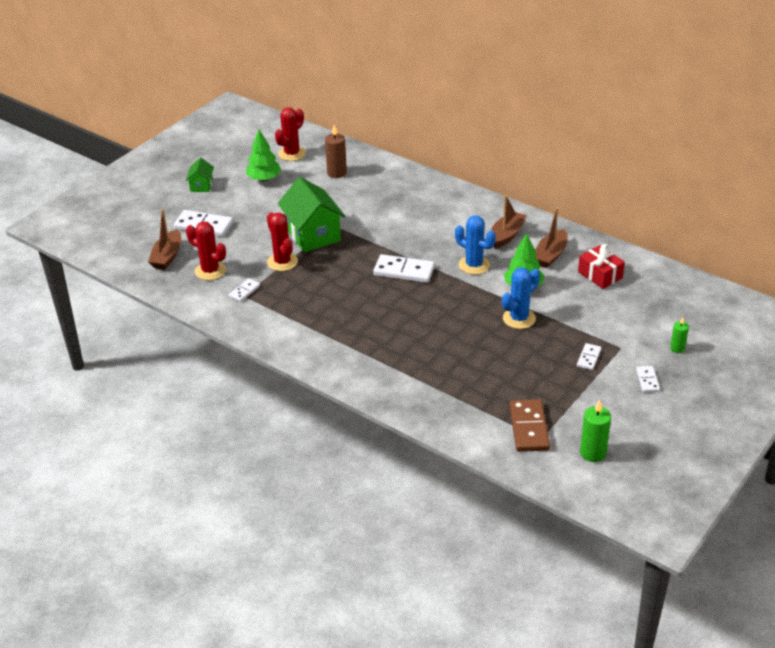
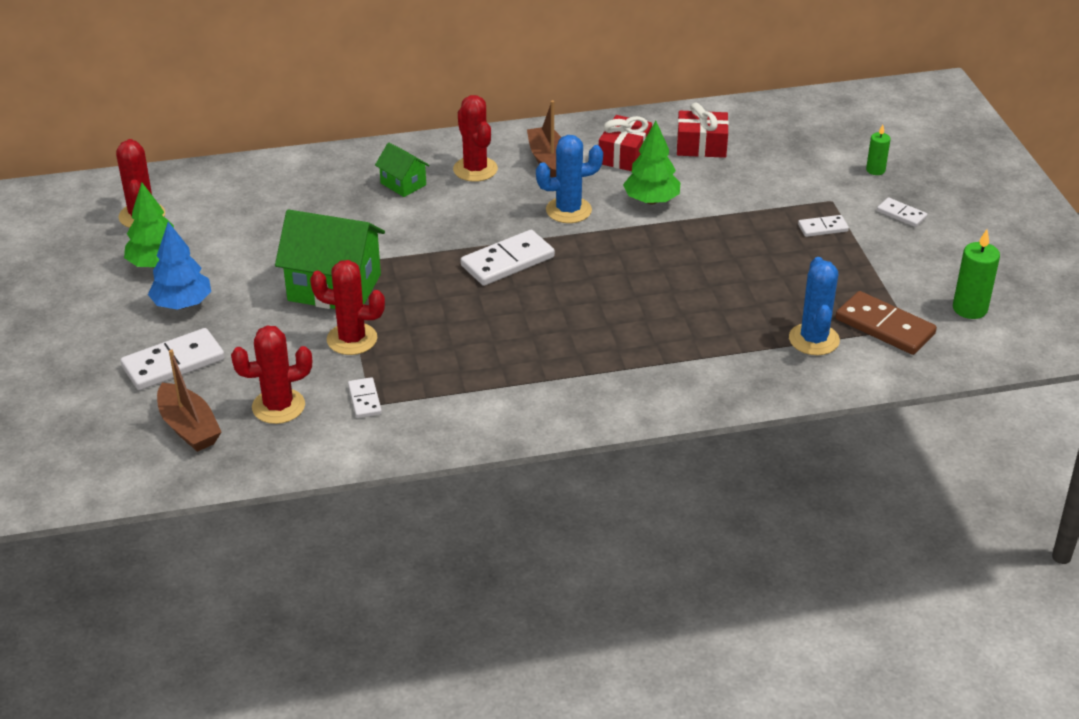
camera: 50 degrees left, 0 degrees up
green house [186,157,214,192] -> green house moved to [375,143,430,197]
brown candle [325,125,347,178] -> none
blue cactus [502,267,540,329] -> blue cactus moved to [789,257,840,355]
brown boat [535,207,568,268] -> red gift [599,115,652,171]
white domino [577,343,602,370] -> white domino turned 75 degrees counterclockwise [798,215,849,237]
none -> blue tree [148,222,211,310]
none -> red cactus [453,95,498,182]

